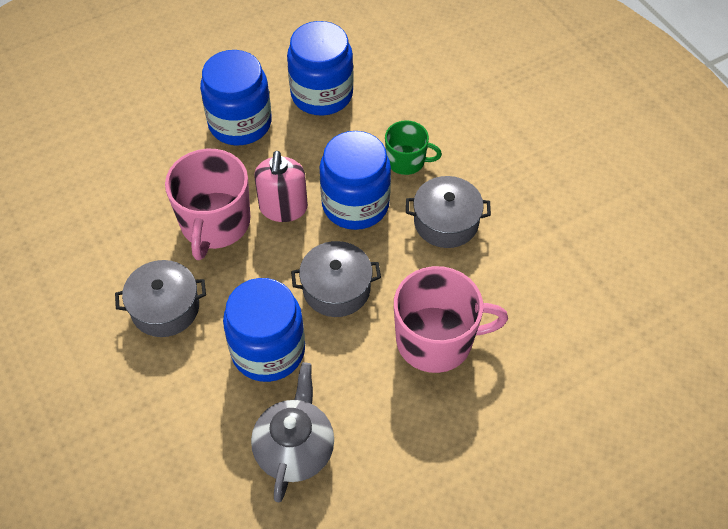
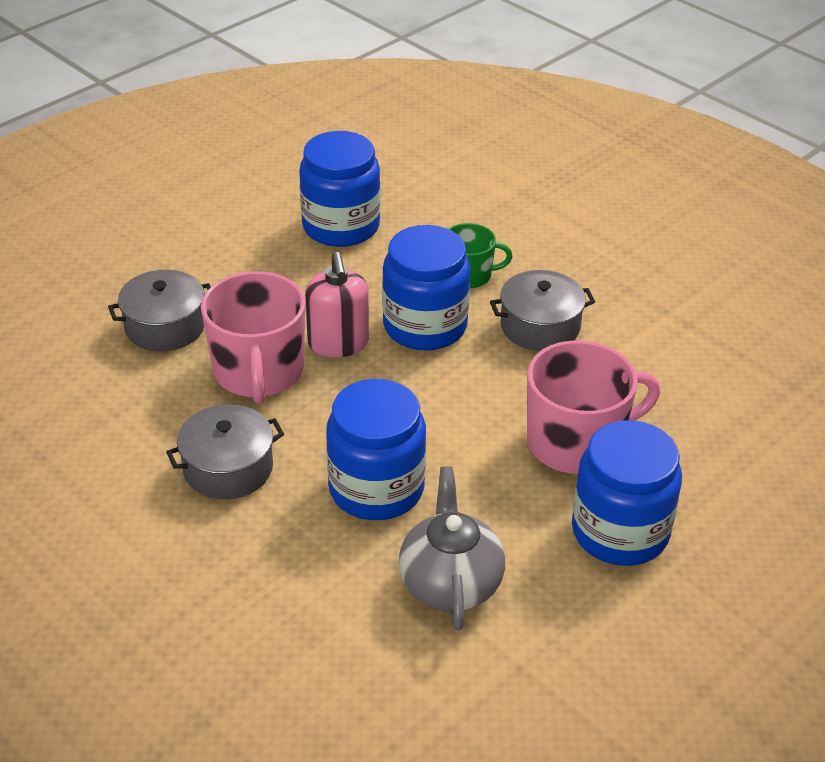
camera: 15 degrees left, 15 degrees down
blue jar [200,50,272,145] -> blue jar moved to [572,420,682,566]
grey pot [291,241,381,317] -> grey pot moved to [108,270,211,351]

